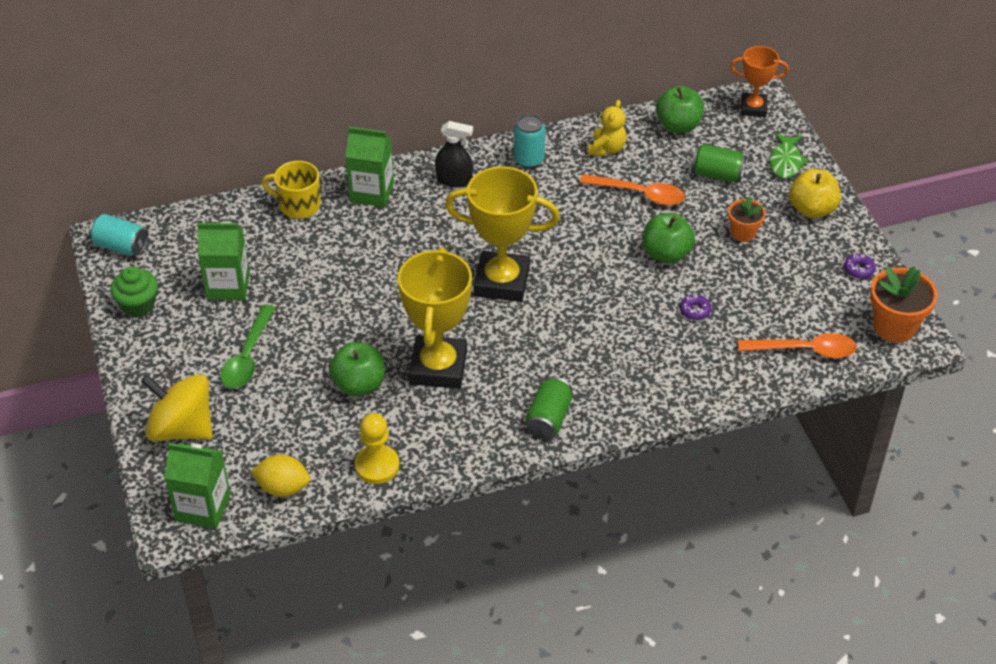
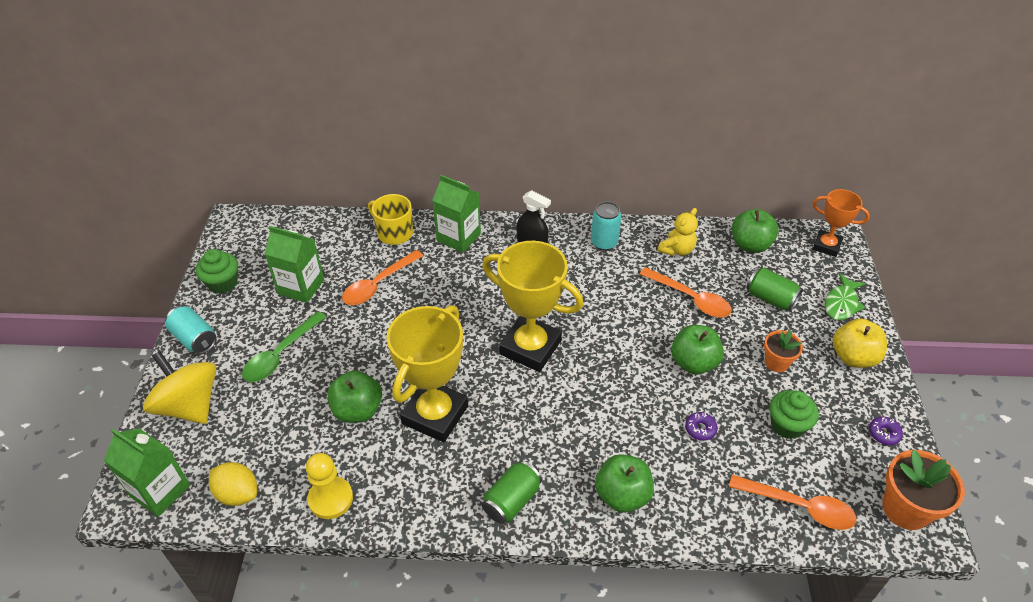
camera: 20 degrees right, 0 degrees up
turquoise can [89,214,148,256] -> turquoise can moved to [165,306,217,354]
none -> orange spoon [342,250,423,305]
none -> green apple [595,454,654,513]
none -> green cupcake [770,390,819,439]

